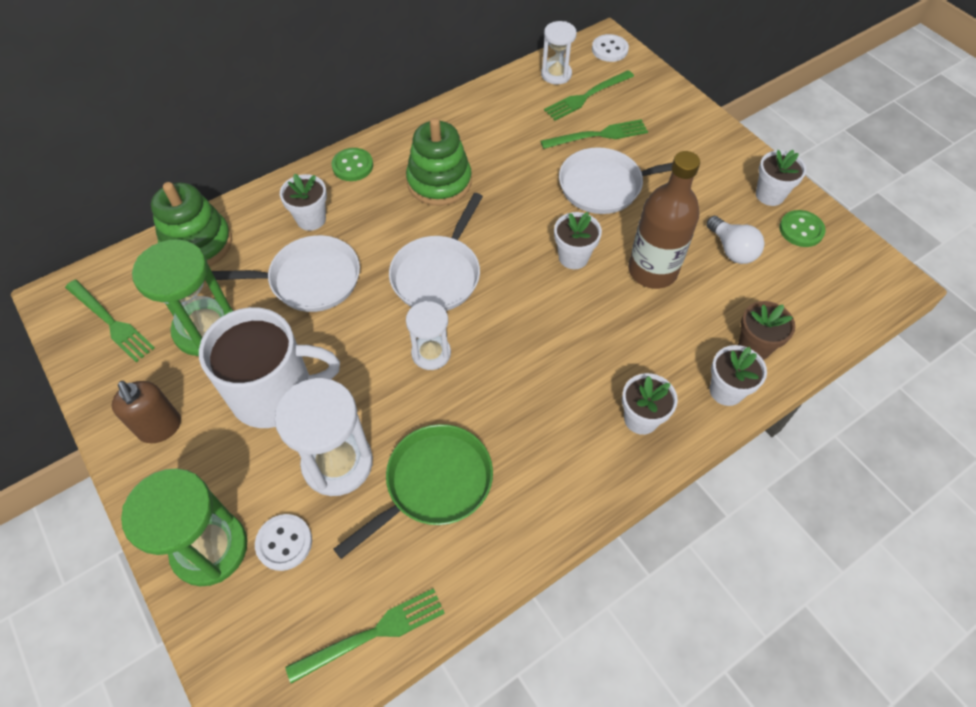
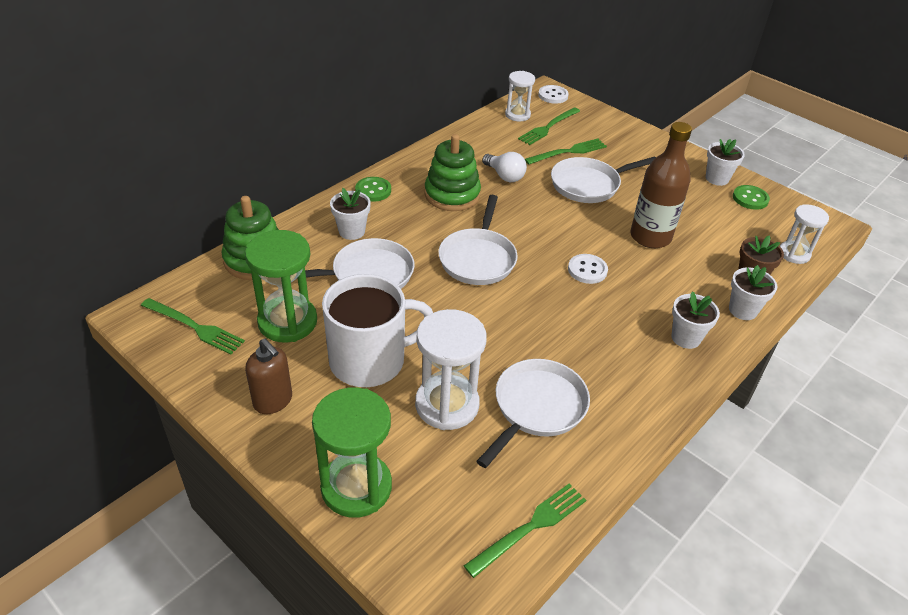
camera: 15 degrees left, 15 degrees down
white button [255,514,312,571] -> white button moved to [568,254,608,284]
green pan [334,424,493,559] -> white pan [477,359,590,468]
white hourglass [406,301,451,370] -> white hourglass moved to [780,204,829,264]
white flower pot [554,212,602,269] -> none
white light bulb [706,216,765,264] -> white light bulb moved to [482,152,527,182]

